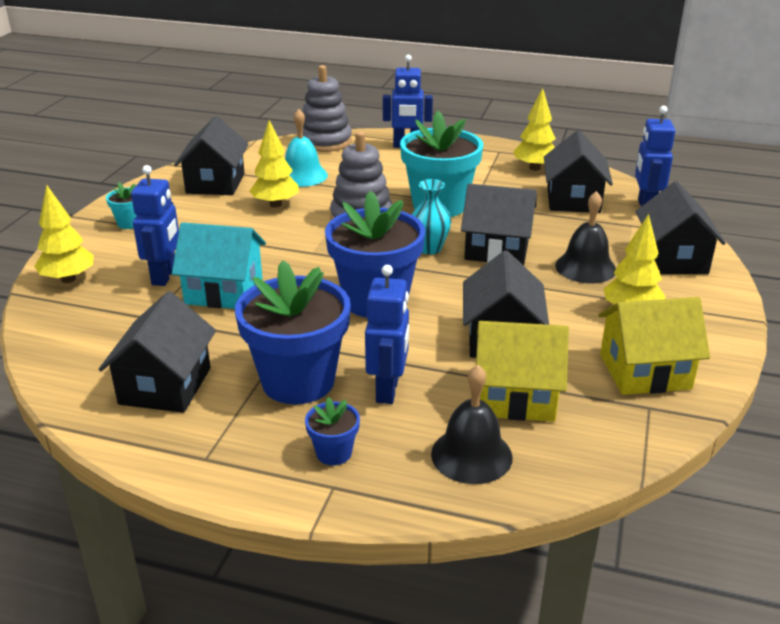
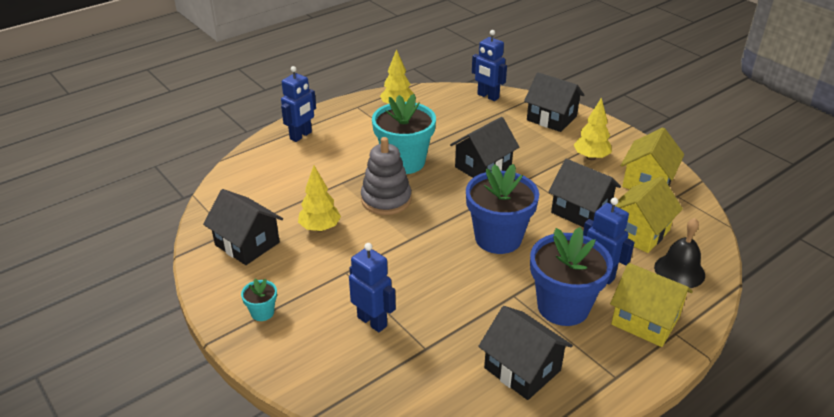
camera: 55 degrees left, 5 degrees up
yellow tree [34,185,94,283] -> none
turquoise house [172,222,266,309] -> none
turquoise bell [285,109,328,187] -> none
grey stacking toy [303,65,352,152] -> none
blue flower pot [305,397,360,465] -> yellow house [610,263,693,347]
turquoise vase [412,179,451,255] -> none
black house [544,130,613,213] -> none
black bell [555,191,616,284] -> none

